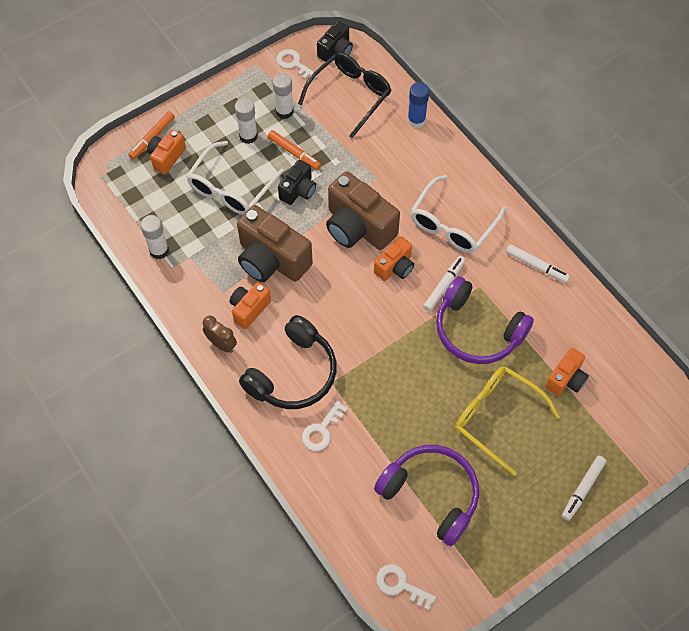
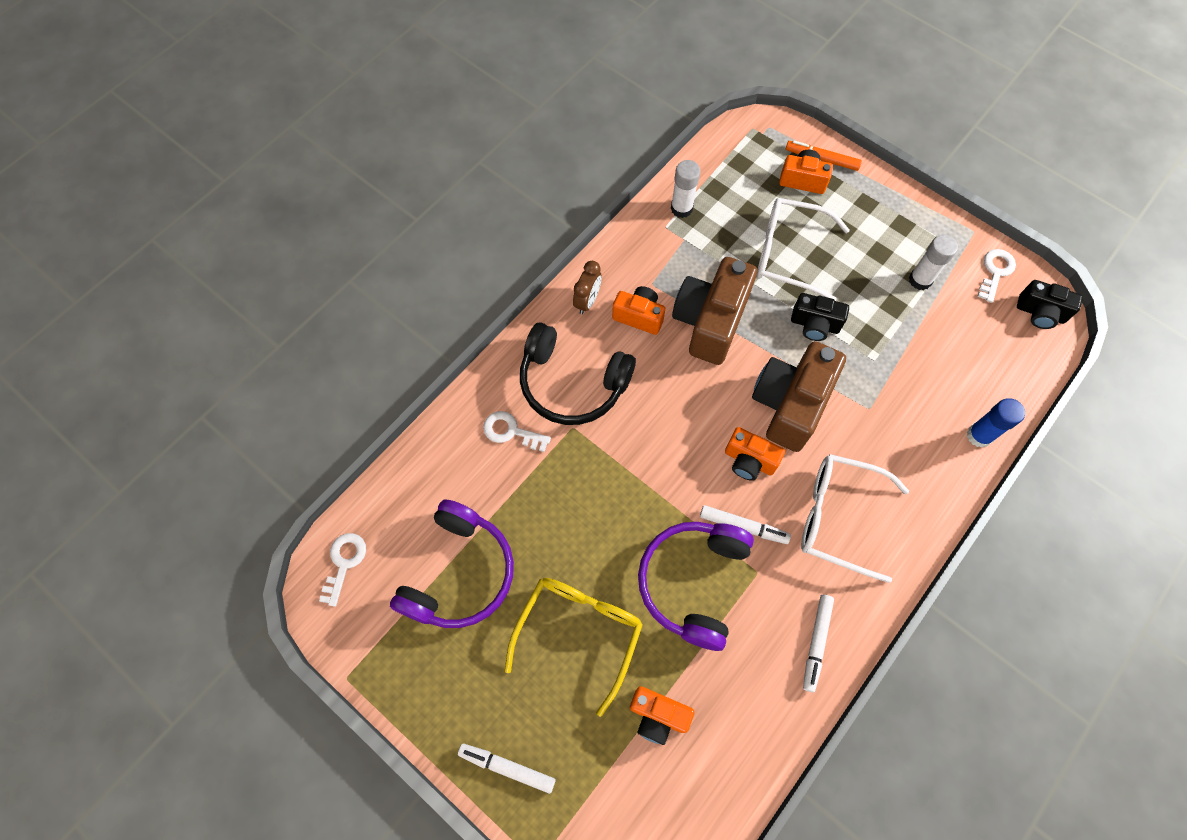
camera: 75 degrees right, 5 degrees up
white glue stick [235,98,258,144] -> none
orange marker [268,130,321,170] -> none
black glasses [298,52,391,138] -> none

